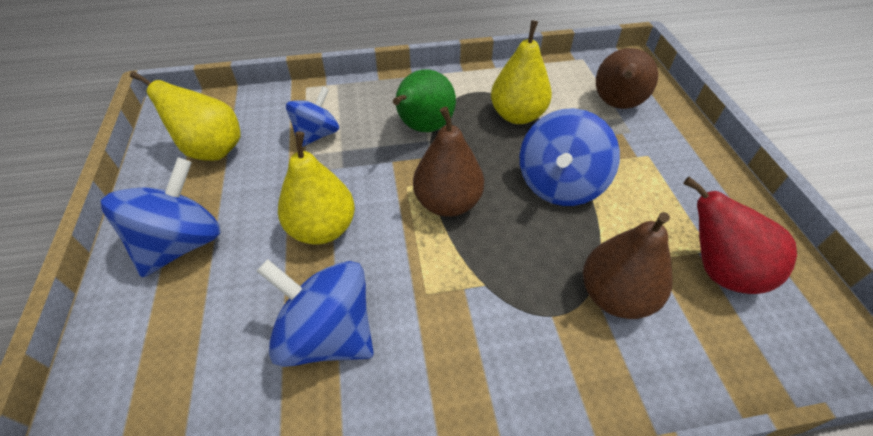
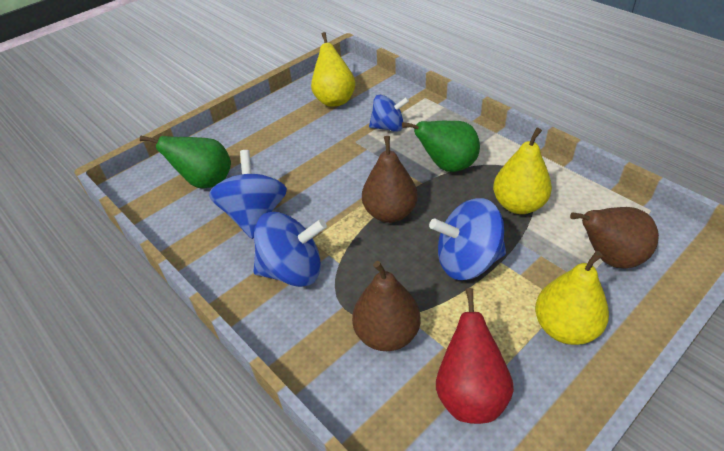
camera: 60 degrees right, 5 degrees down
blue spinning top [101,158,221,278] -> blue spinning top moved to [253,212,327,287]
yellow pear [278,131,355,245] -> yellow pear moved to [535,251,609,345]
none -> green pear [140,135,231,188]

